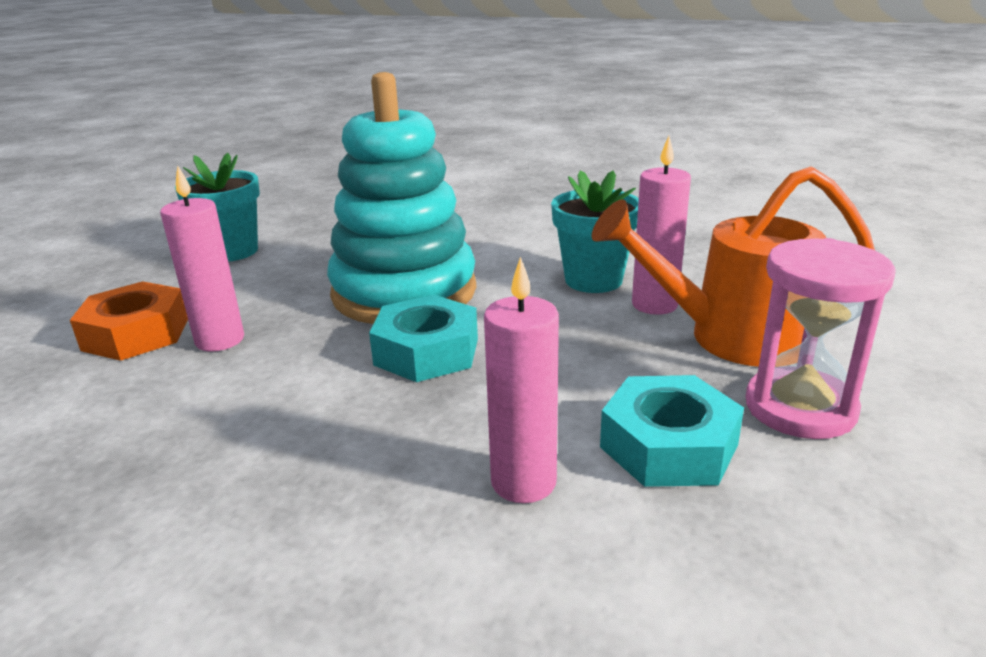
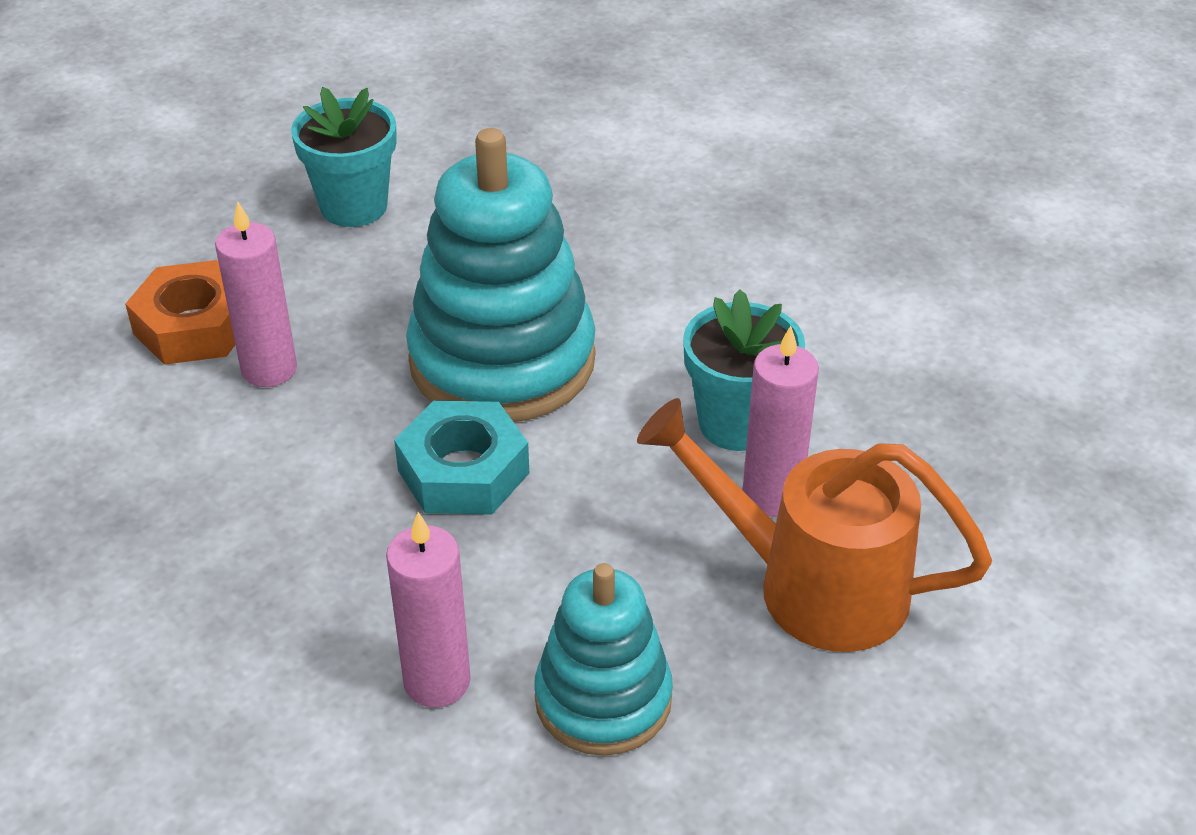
camera: 25 degrees right, 15 degrees up
turquoise nut [600,375,744,487] -> turquoise stacking toy [534,563,673,756]
pink hourglass [746,238,896,439] -> none

